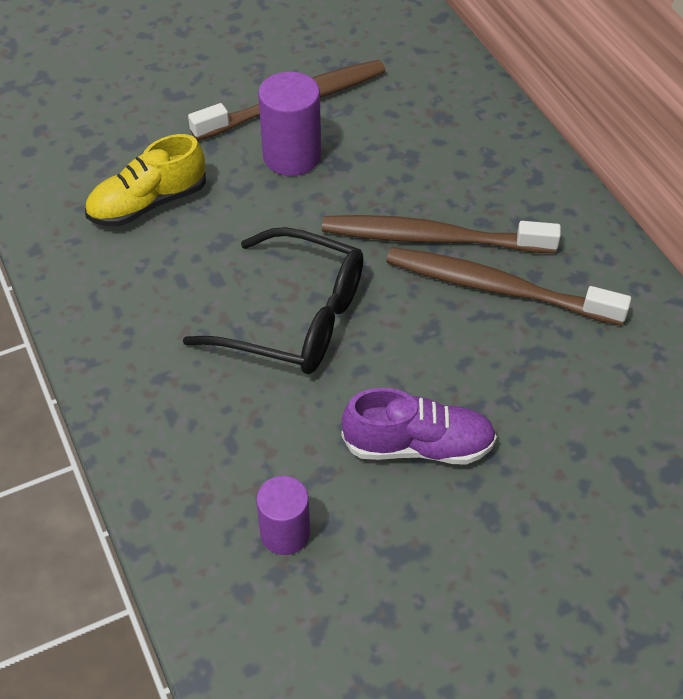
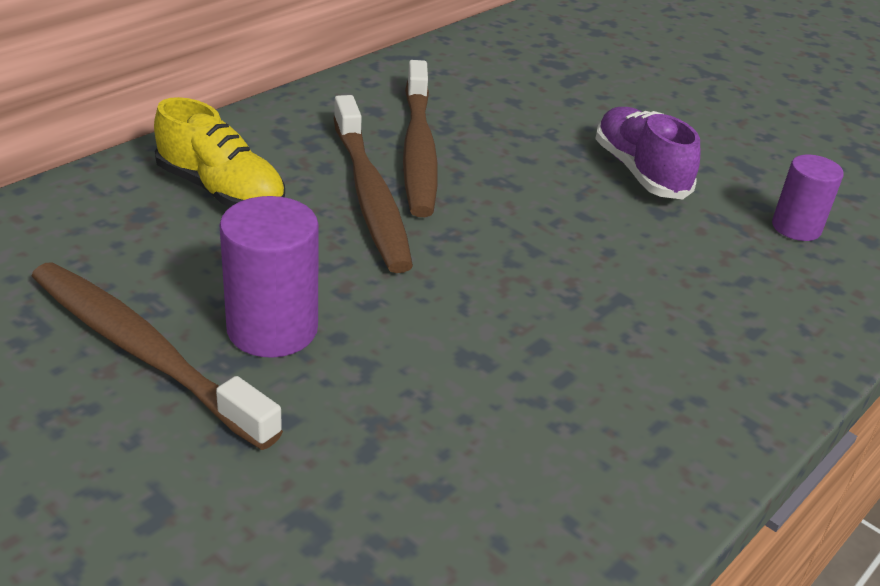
camera: 115 degrees left, 15 degrees down
yellow shoe [85,134,206,226] -> yellow shoe moved to [154,97,285,208]
black glasses [183,227,364,374] -> none

